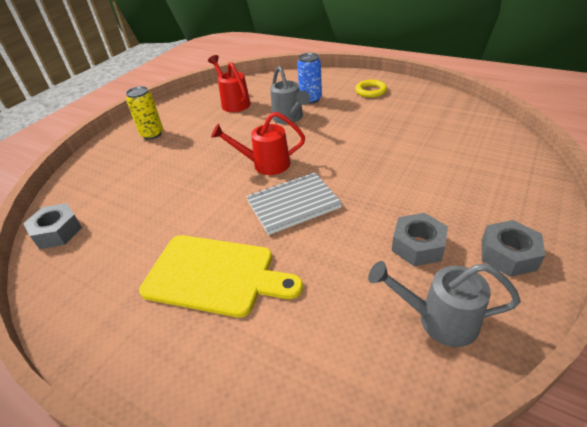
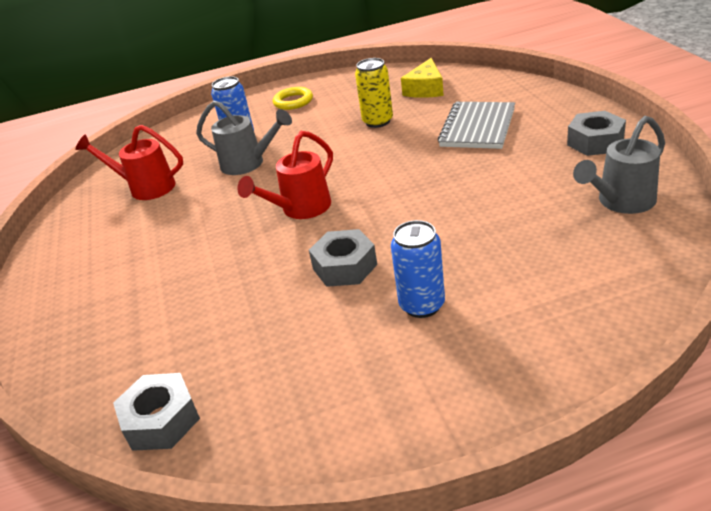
camera: 45 degrees left, 5 degrees down
yellow can [126,86,163,140] -> yellow can moved to [355,58,393,128]
yellow cutting board [139,235,303,318] -> blue can [391,220,445,318]
grey notebook [246,173,342,235] -> grey notebook moved to [438,102,515,149]
grey nut [392,213,448,266] -> grey nut moved to [309,229,377,287]
none -> yellow cheese [401,58,444,98]

